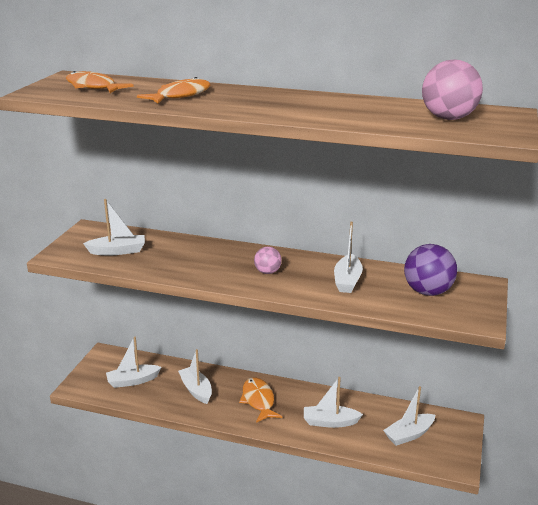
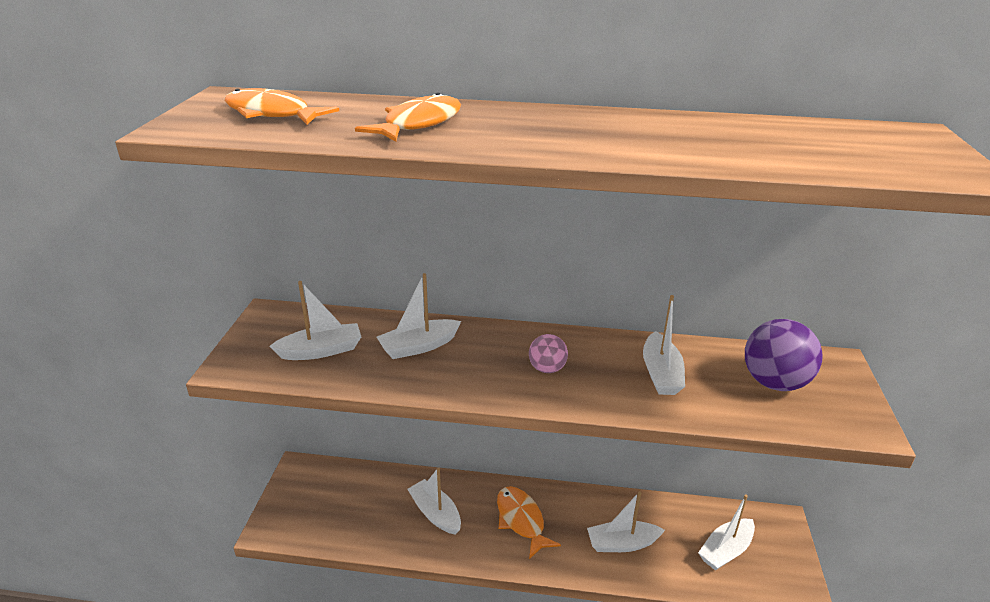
camera: 10 degrees left, 5 degrees up
white boat [106,337,162,388] -> white boat moved to [377,273,461,359]
pink ball [422,60,483,120] -> none

